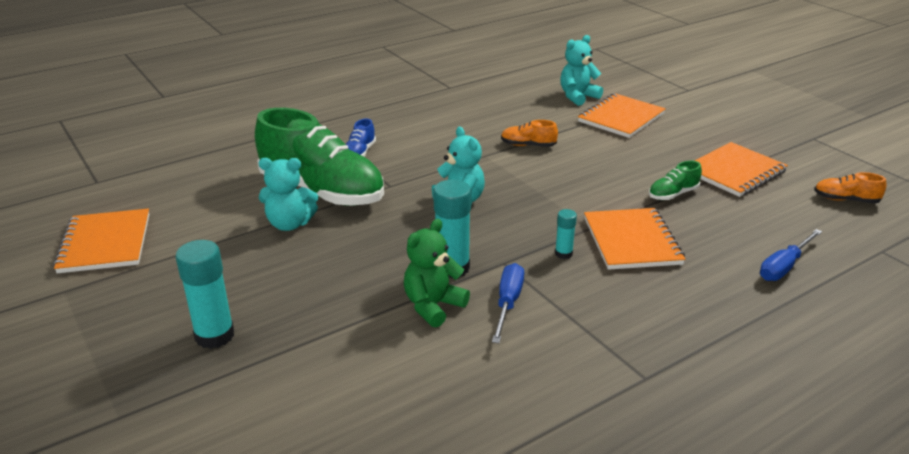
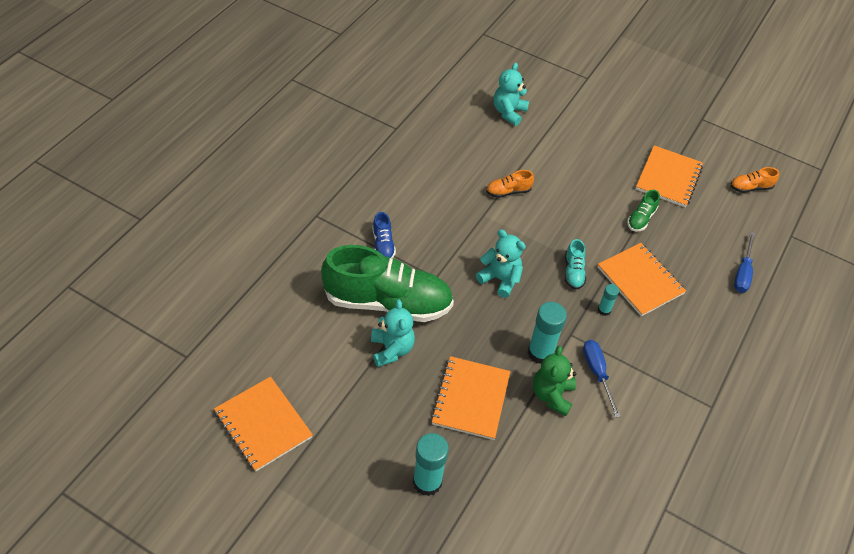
camera: 30 degrees left, 20 degrees up
turquoise teddy bear [259,158,318,231] -> turquoise teddy bear turned 75 degrees counterclockwise [371,299,415,367]
orange notebook [578,93,666,138] -> orange notebook moved to [431,356,510,440]
none -> turquoise shoe [565,239,586,290]

